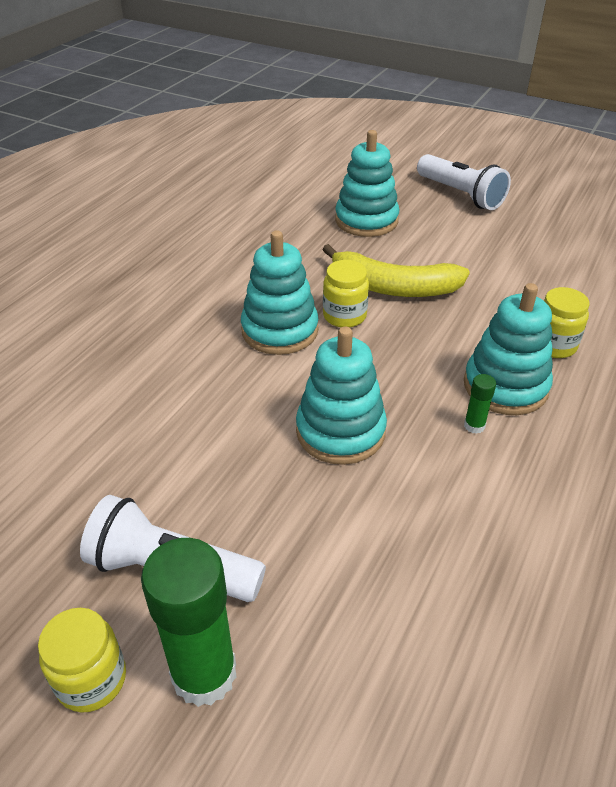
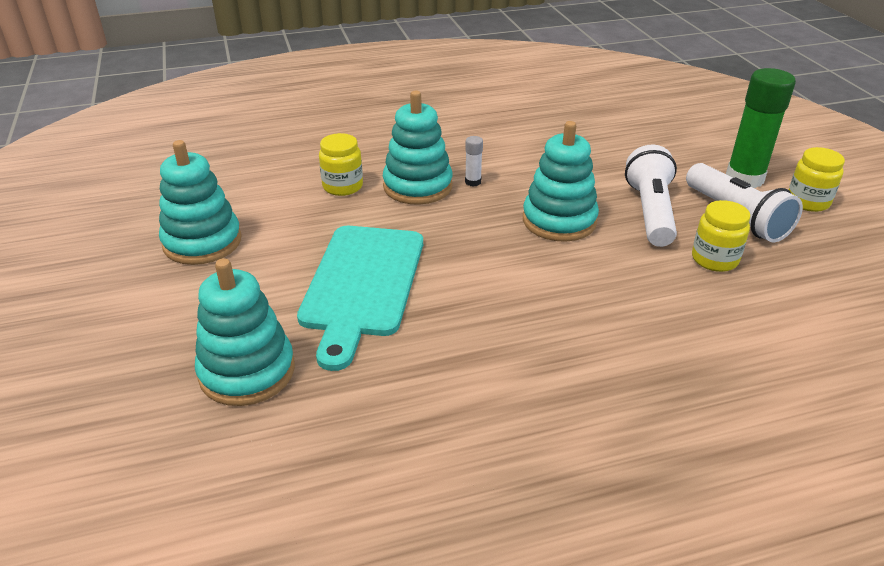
camera: 135 degrees left, 5 degrees down
turquoise stacking toy [241,230,319,355] -> turquoise stacking toy moved to [159,140,242,265]
yellow banana [322,244,470,297] -> turquoise cutting board [297,226,423,371]
yellow jar [323,260,369,328] -> yellow jar moved to [692,200,750,272]
white flashlight [417,154,511,210] -> white flashlight moved to [625,144,677,247]
green glue stick [464,374,496,434] -> white glue stick [465,136,483,187]

